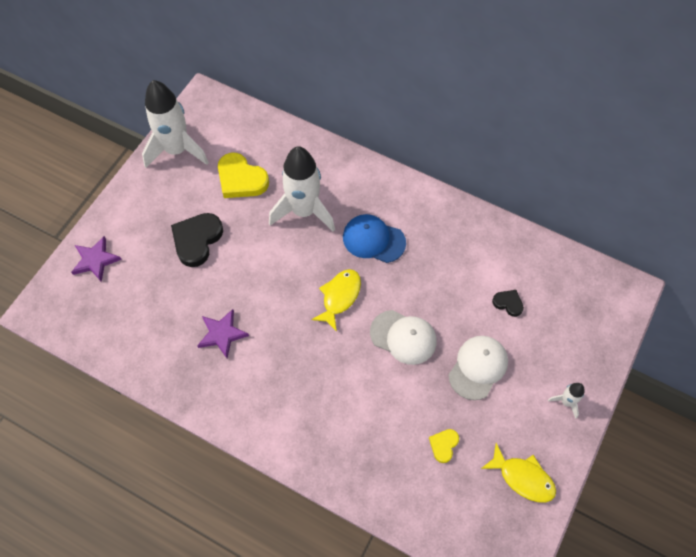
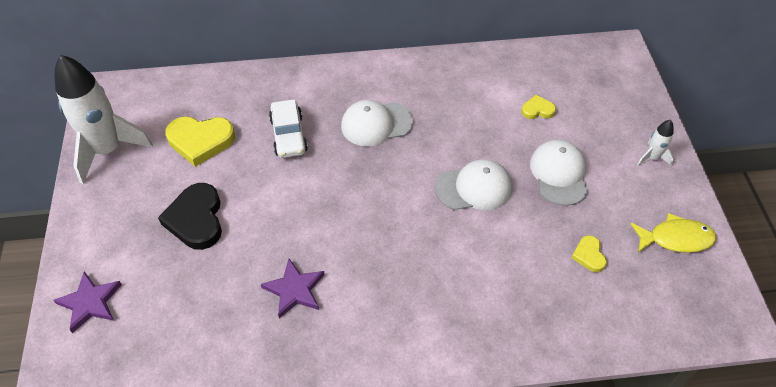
camera: 35 degrees left, 10 degrees down
white rocket [269,146,335,232] -> white car [269,100,308,158]
yellow fish [311,269,361,332] -> none
blue cap [343,214,406,263] -> white cap [341,100,413,146]
black heart [492,290,524,317] -> yellow heart [521,95,556,119]

